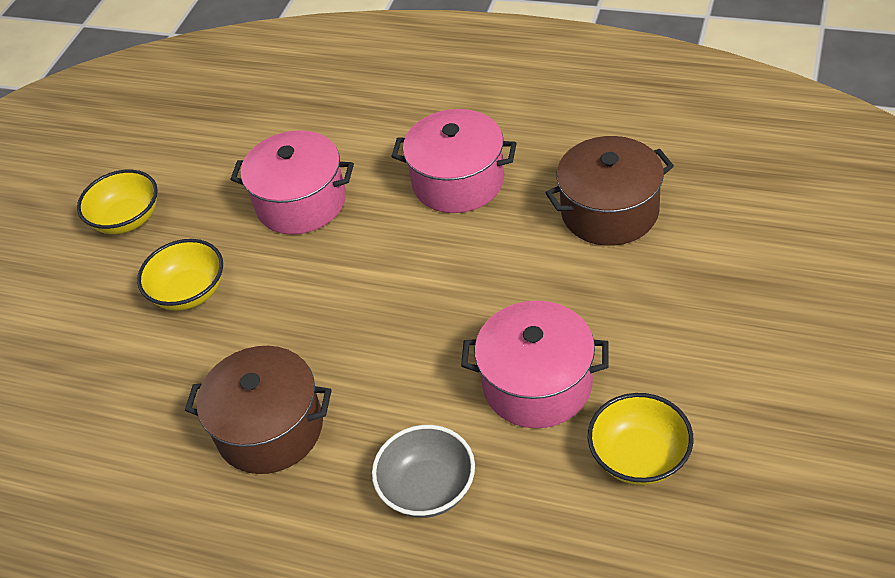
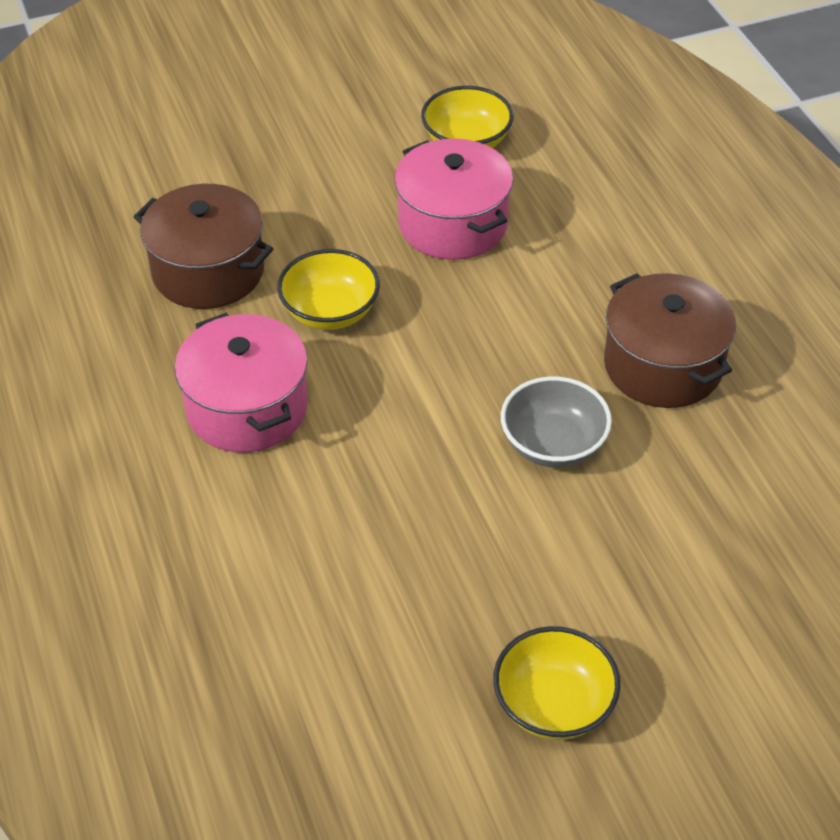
camera: 135 degrees left, 0 degrees up
yellow bowl [137,239,223,311] -> yellow bowl moved to [277,249,380,330]
pink pot [230,130,354,235] -> none
grey bowl [372,425,475,518] -> grey bowl moved to [501,377,612,468]

